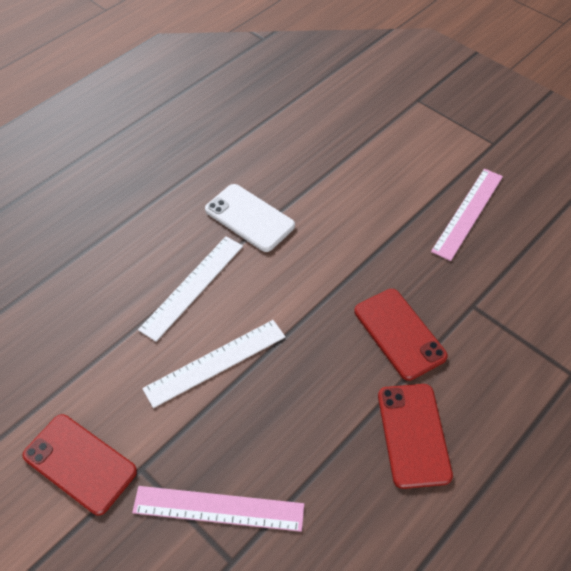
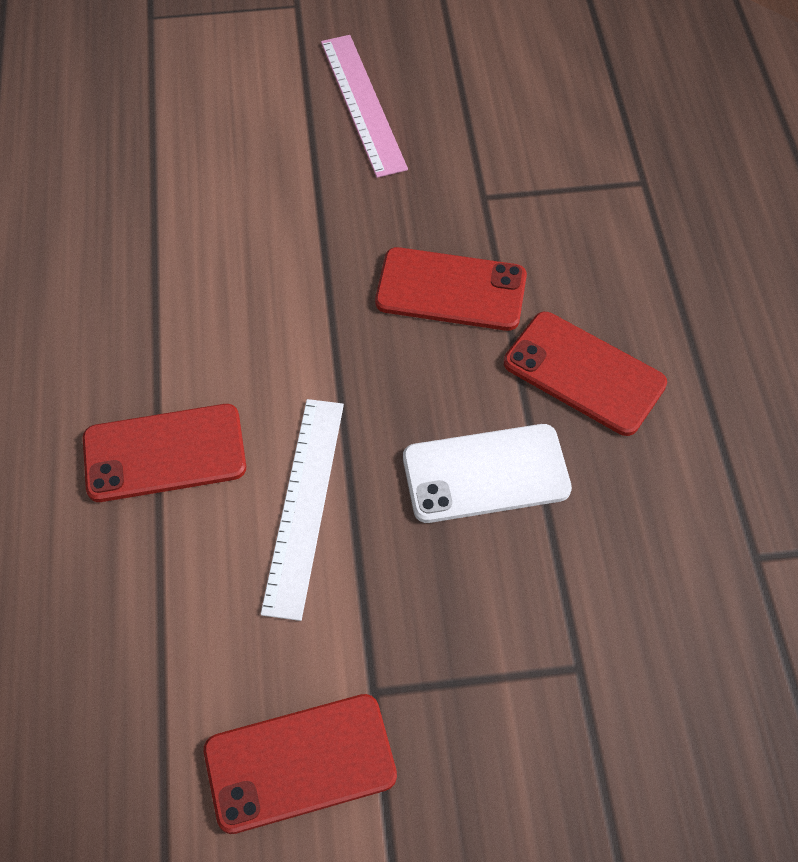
camera: 50 degrees left, 5 degrees up
pink ruler [132,486,304,532] -> none
white ruler [138,236,243,342] -> red phone [83,404,246,502]
white phone [205,184,295,252] -> white phone moved to [403,424,572,523]

